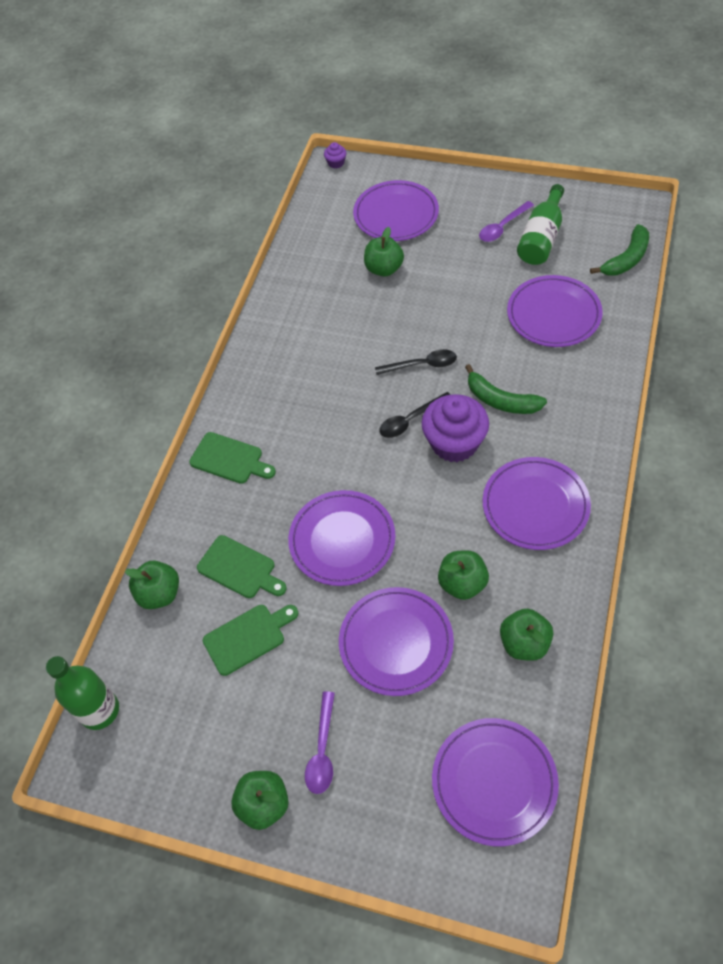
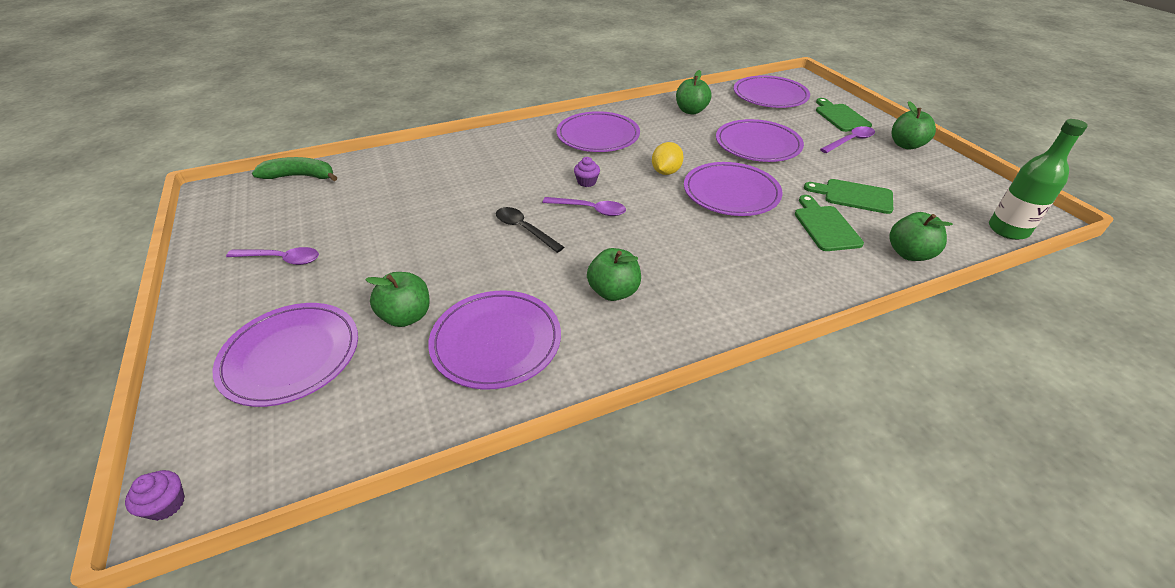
camera: 135 degrees left, 15 degrees down
green cutting board [189,432,276,484] -> green cutting board moved to [816,98,872,132]
black spoon [379,392,450,438] -> purple spoon [542,197,626,216]
purple cupcake [422,394,489,462] -> purple cupcake [574,157,600,187], size x0.43
green apple [438,550,489,600] -> green apple moved to [587,248,641,301]
green banana [465,364,547,414] -> none
purple plate [507,275,603,347] -> purple plate moved to [428,291,561,390]
green bottle [517,184,564,265] -> none
none -> yellow lemon [652,142,684,175]

